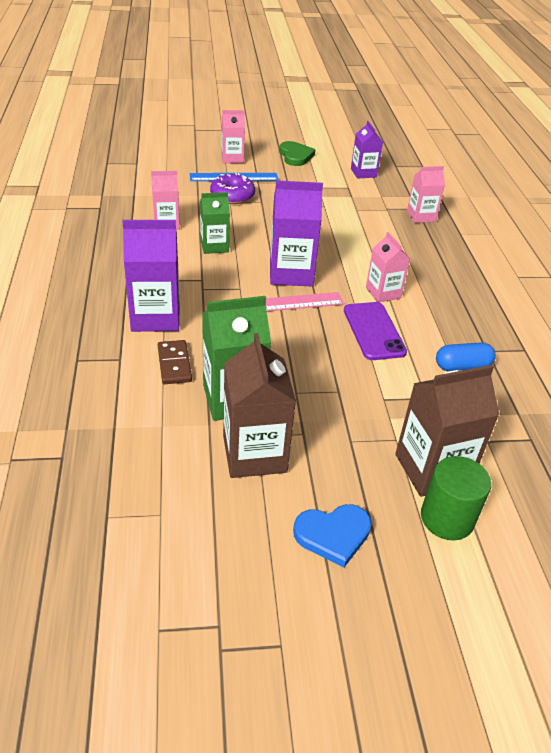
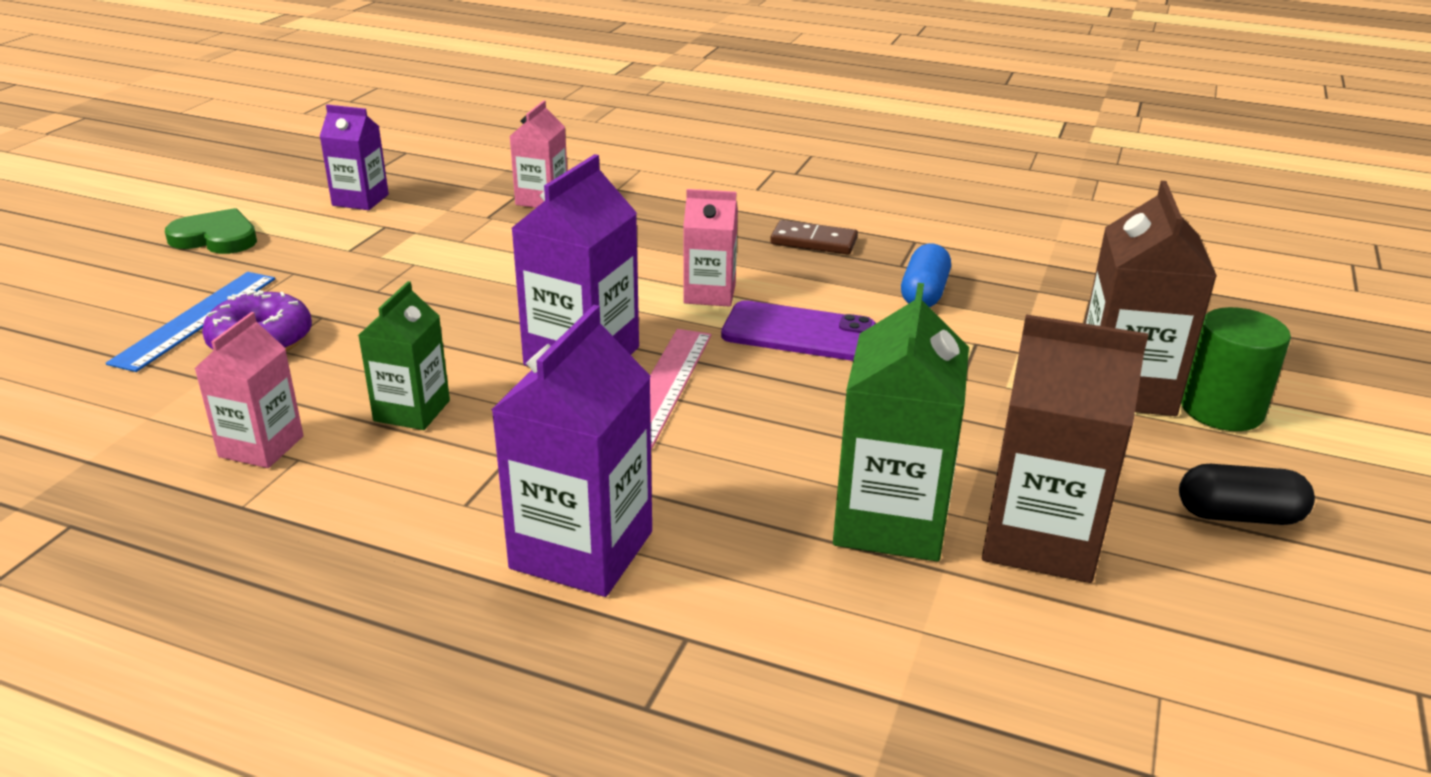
camera: 60 degrees left, 10 degrees down
brown domino [158,340,192,384] -> brown domino moved to [770,220,858,255]
pink carton [221,110,245,163] -> none
blue heart [293,504,372,568] -> black capsule [1179,464,1315,525]

